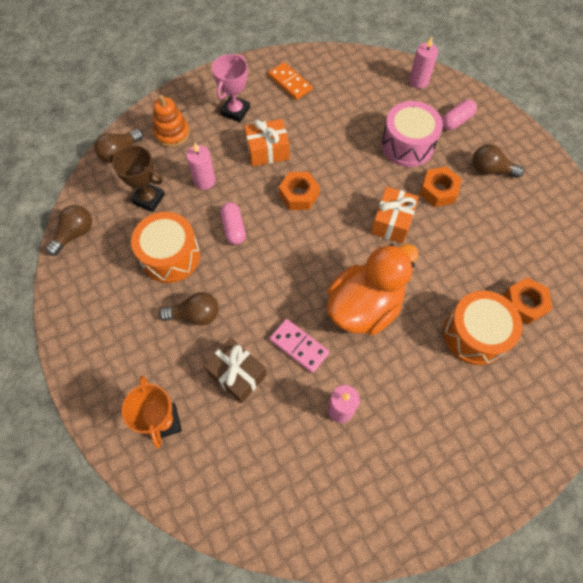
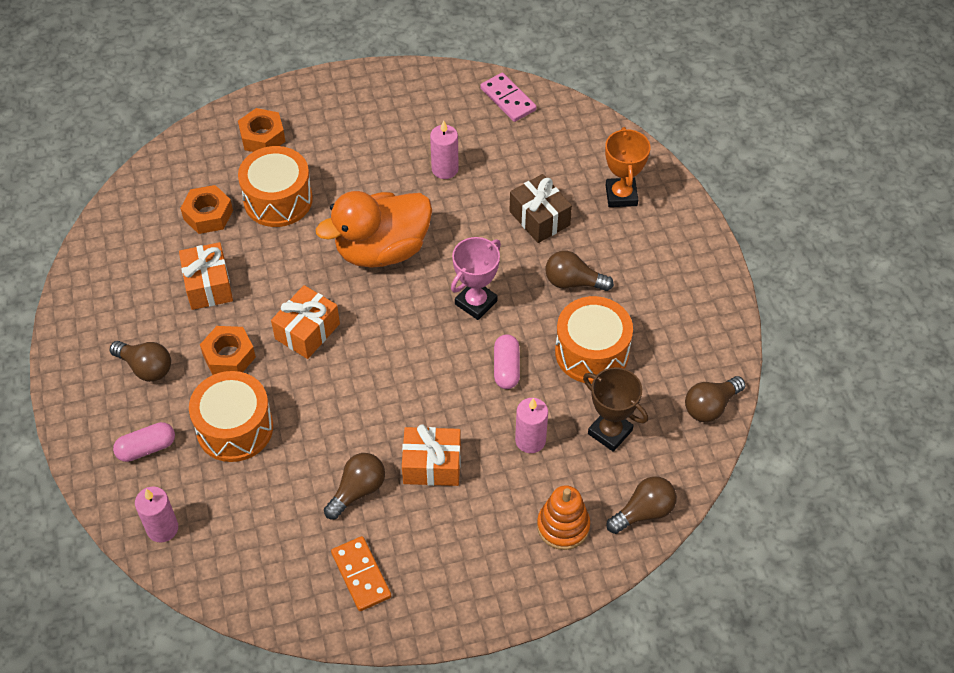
camera: 165 degrees left, 10 degrees down
pink trophy [212,54,250,122] -> pink trophy moved to [451,237,501,320]
pink domino [269,319,329,373] -> pink domino moved to [480,73,536,122]
orange nut [279,172,320,210] -> orange nut moved to [238,108,286,152]
pink drum [381,101,443,167] -> orange drum [189,371,273,462]
none -> orange gift [179,242,233,310]
none -> brown light bulb [324,453,385,519]

